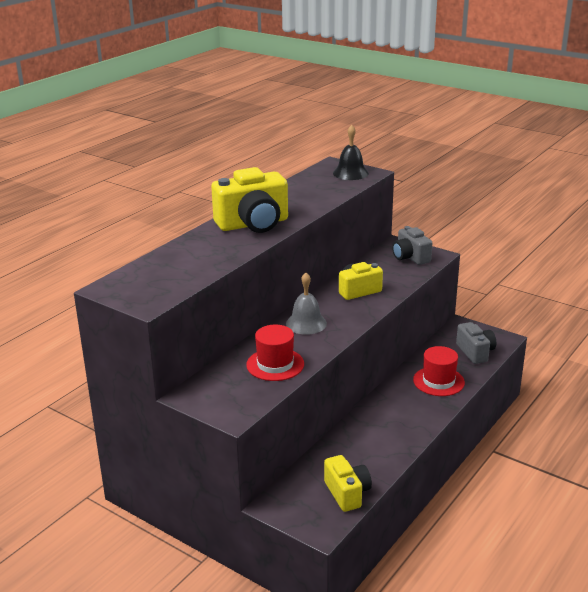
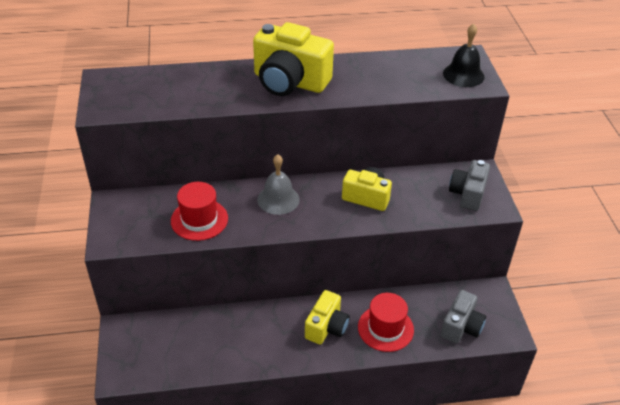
camera: 45 degrees right, 15 degrees up
yellow camera [324,455,372,512] -> yellow camera moved to [305,290,350,344]

